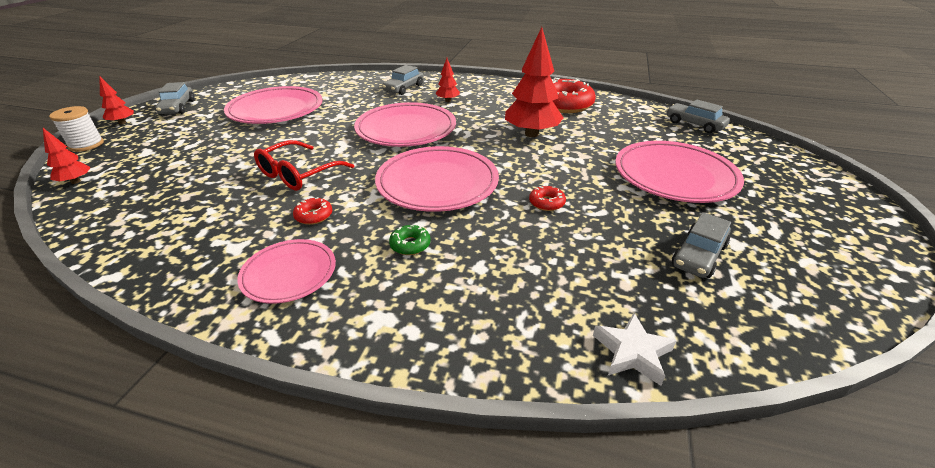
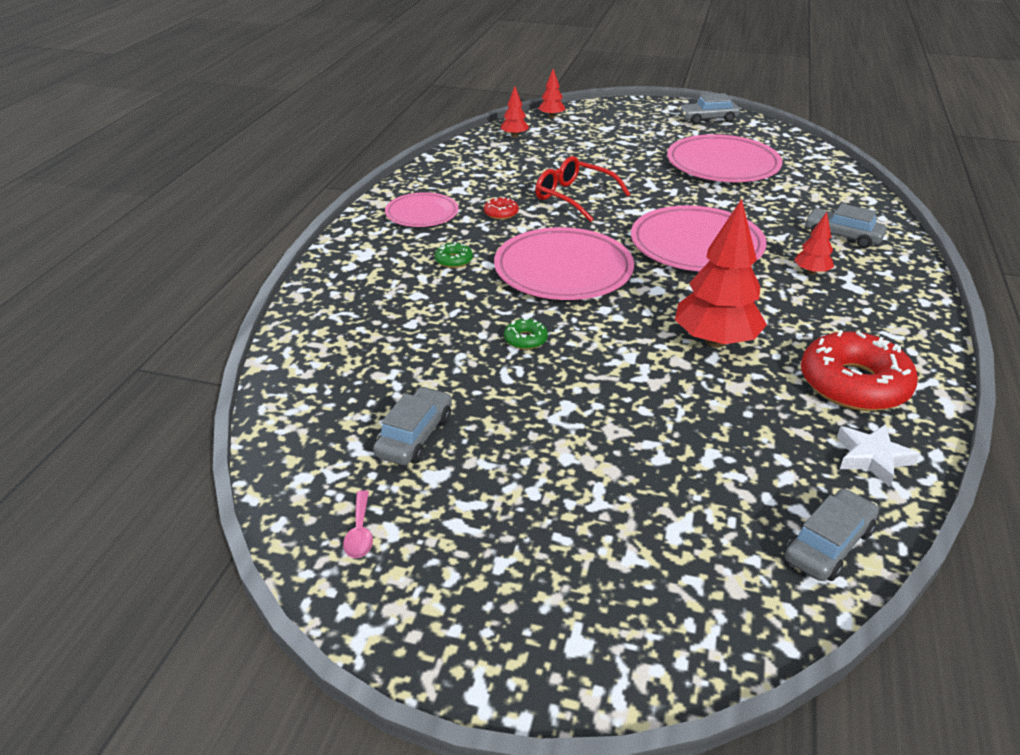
camera: 90 degrees right, 0 degrees up
white spool [49,106,104,152] -> none
red tree [99,76,134,124] -> red tree moved to [501,86,529,138]
red donut [529,185,566,211] -> green donut [504,319,548,350]
white star [593,313,677,386] -> white star moved to [837,424,920,487]
pink plate [615,141,744,203] -> none
grey car [672,212,731,278] -> grey car turned 75 degrees clockwise [373,386,452,465]
none -> pink spoon [343,490,373,558]

